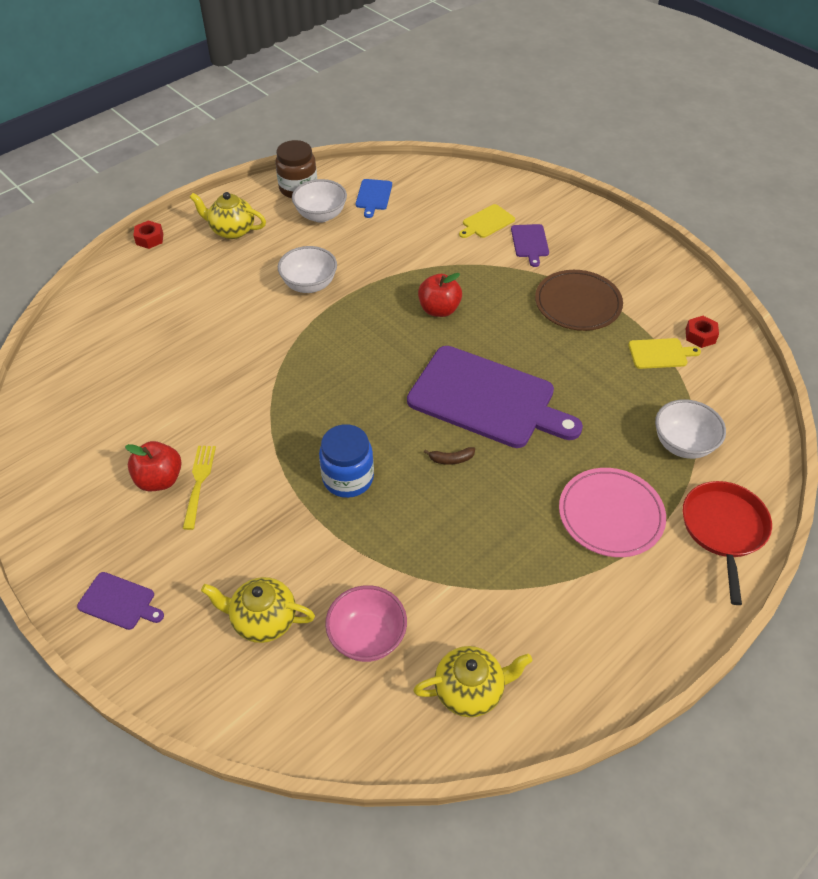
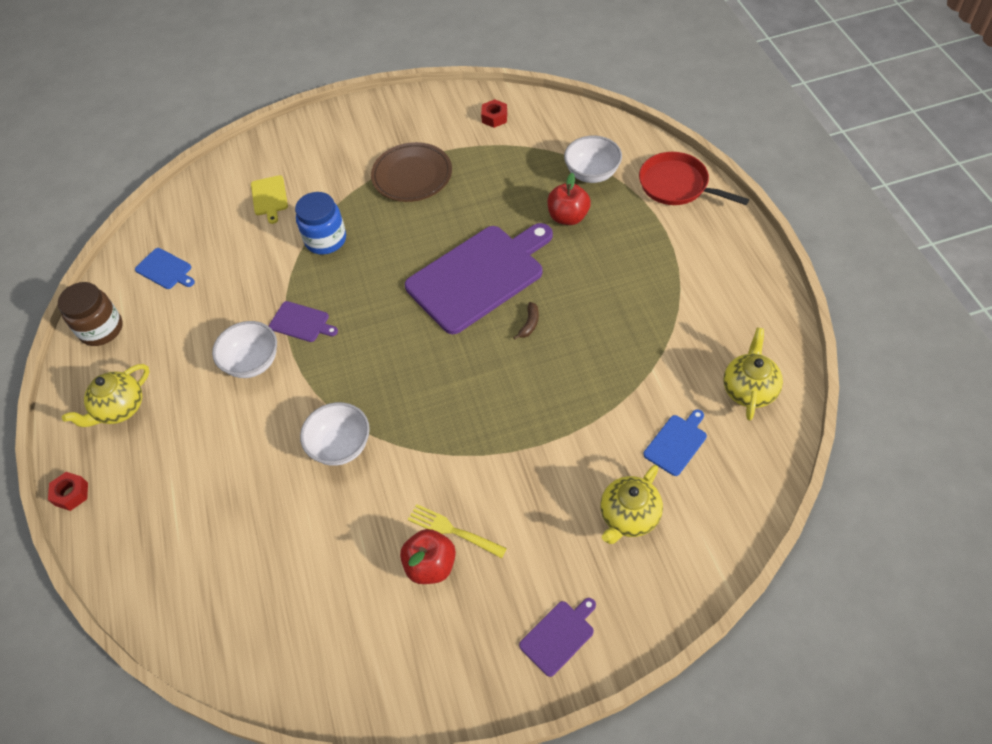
camera: 60 degrees left, 5 degrees up
white bowl [292,179,347,223] -> white bowl moved to [300,402,370,466]
blue jar [319,424,374,498] -> blue jar moved to [295,192,346,254]
pink bowl [325,585,407,662] -> blue cutting board [643,409,707,476]
red apple [418,273,462,317] -> red apple moved to [547,173,591,225]
purple cutting board [511,224,549,267] -> purple cutting board moved to [269,301,338,342]
pink plate [559,468,666,557] -> none
yellow cutting board [628,338,701,369] -> none

